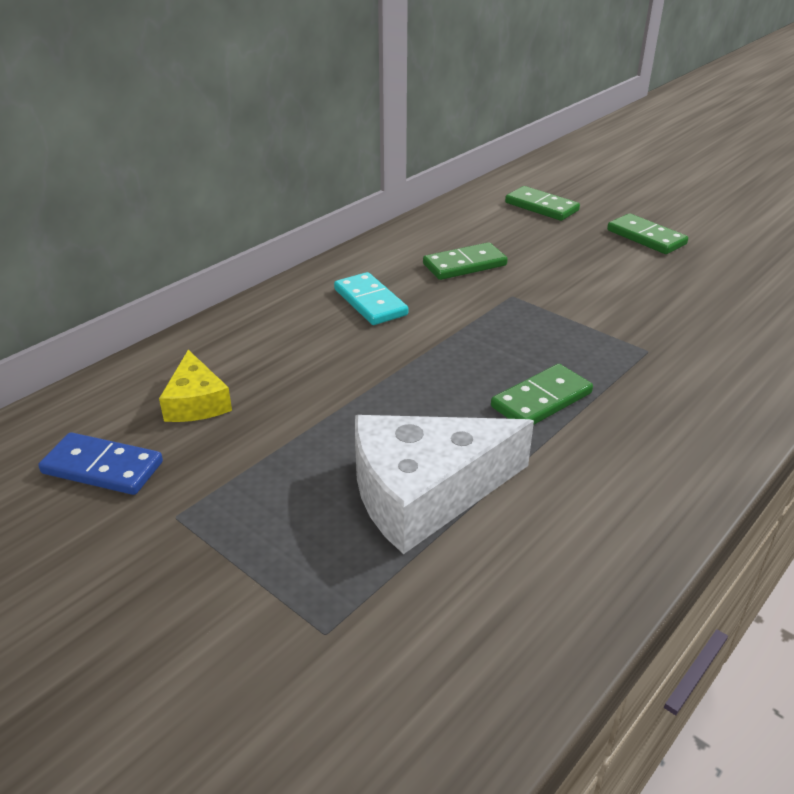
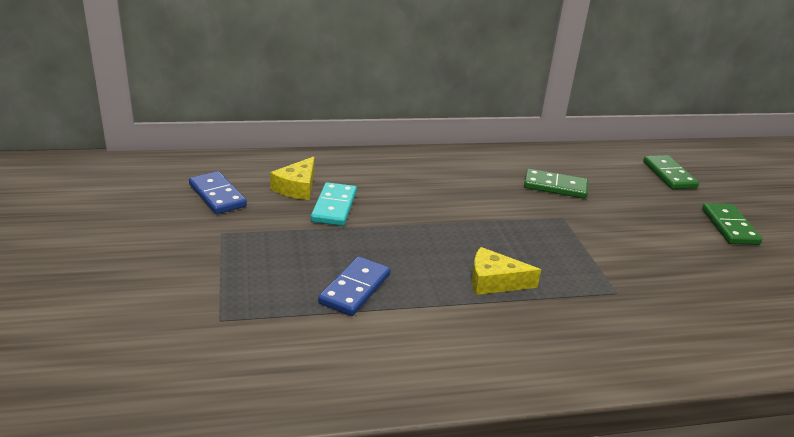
camera: 35 degrees right, 5 degrees down
turquoise domino [334,272,408,325] -> turquoise domino moved to [311,182,357,226]
white cheese [355,415,534,554] -> blue domino [318,257,391,316]
green domino [491,364,593,425] -> yellow cheese [472,247,541,295]

